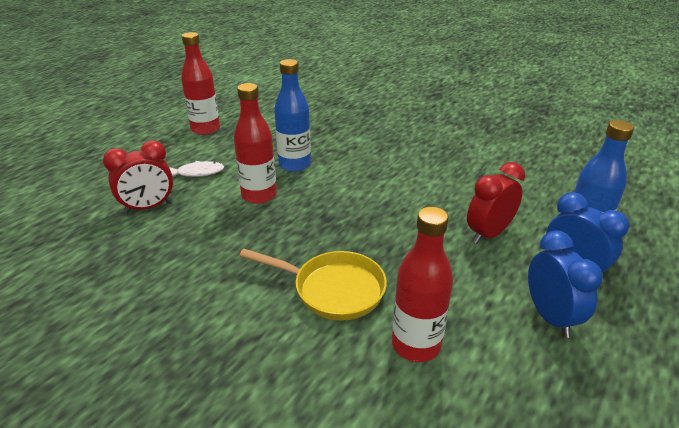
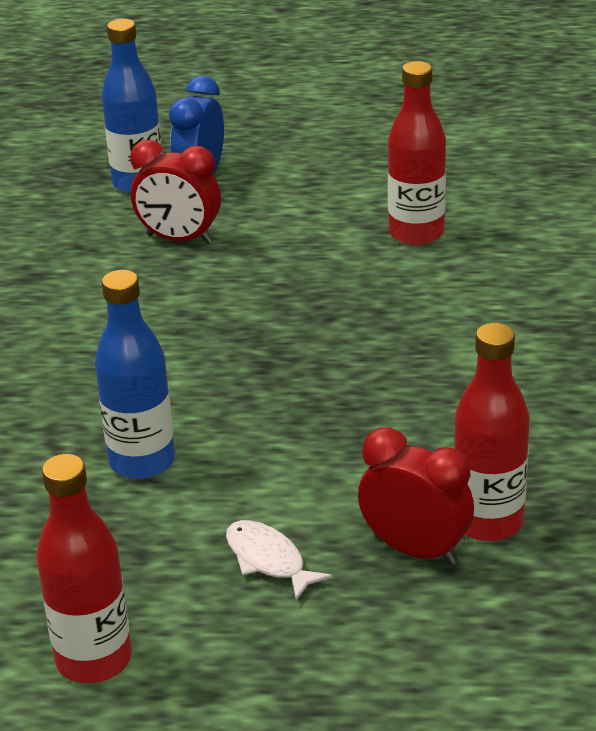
camera: 120 degrees left, 0 degrees up
red bottle [234,83,277,204] -> red bottle moved to [454,323,530,541]
yellow pan [239,249,387,321] -> none
blue clock [528,231,603,338] -> none

